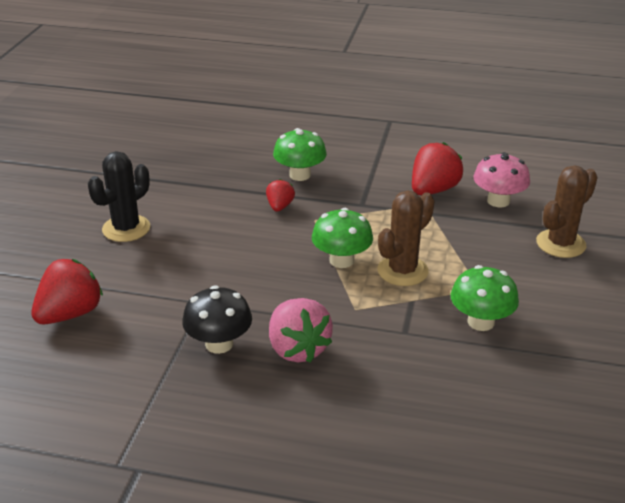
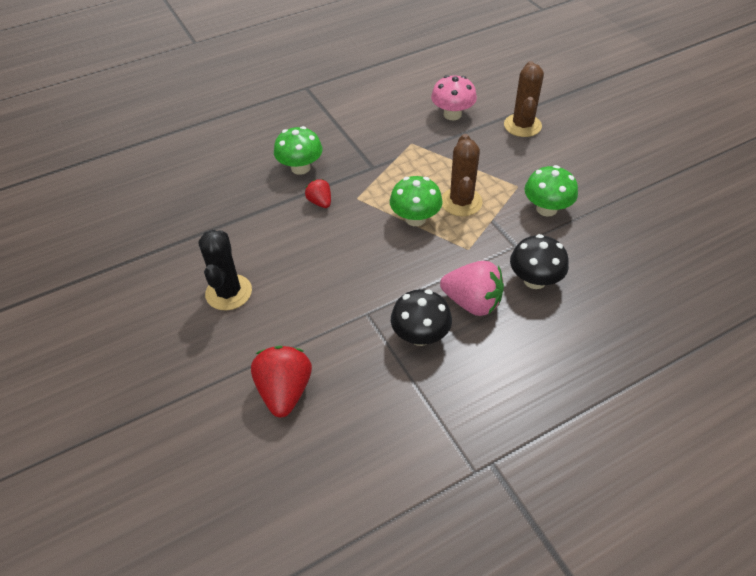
camera: 40 degrees left, 15 degrees up
red strawberry [412,142,463,195] -> none
none -> black mushroom [510,234,569,289]

